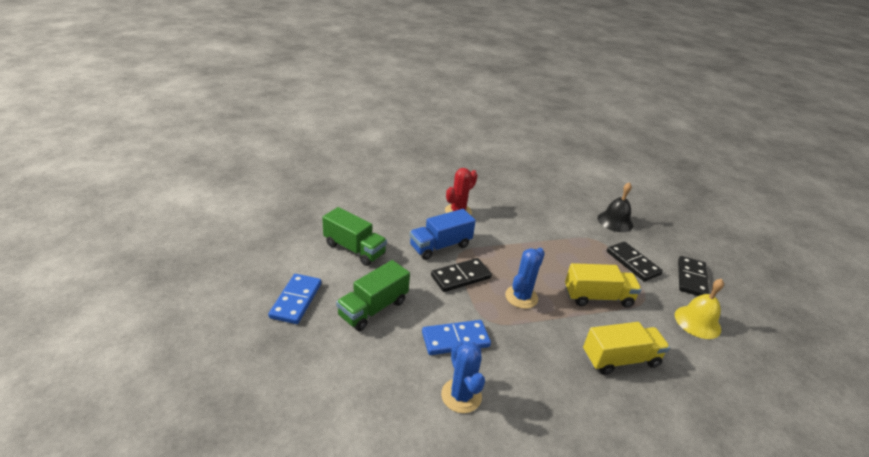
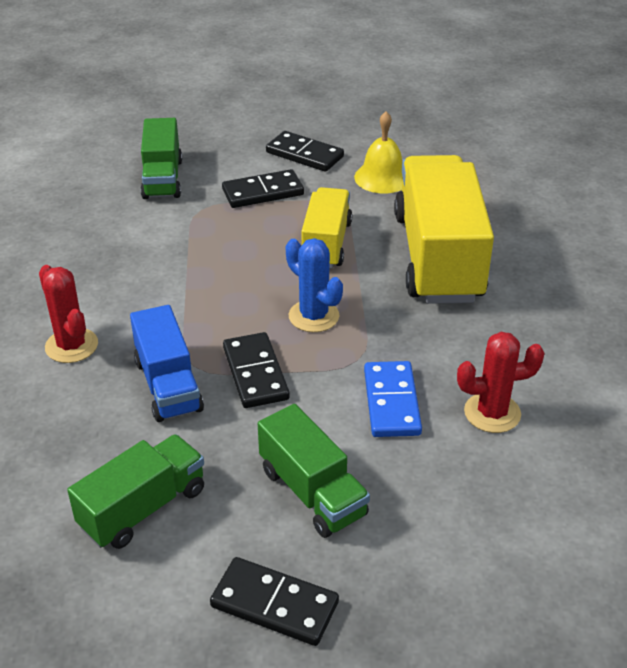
camera: 75 degrees left, 5 degrees up
blue domino [268,274,321,324] -> black domino [210,557,339,646]
blue cactus [441,341,485,413] -> red cactus [457,332,545,433]
yellow truck [583,322,670,375] -> yellow truck [394,155,494,304], size x1.80
black bell [597,182,633,232] -> green truck [141,118,182,199]

